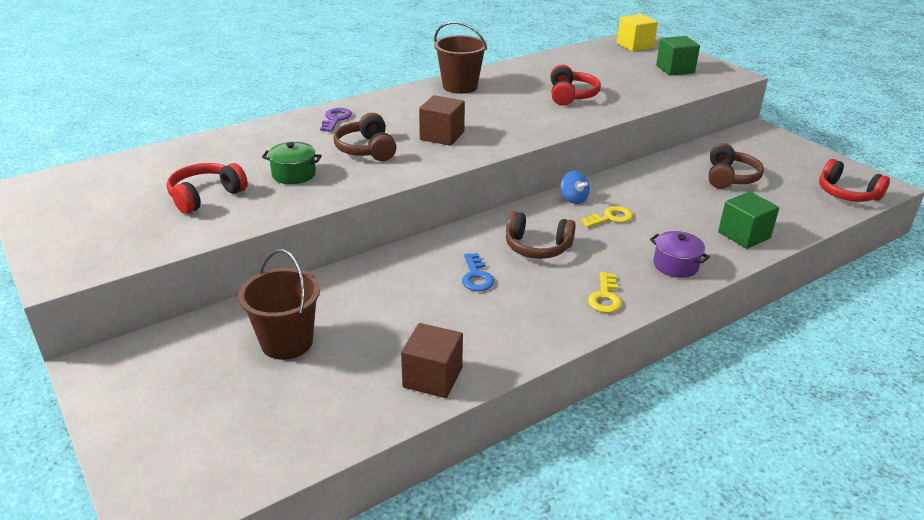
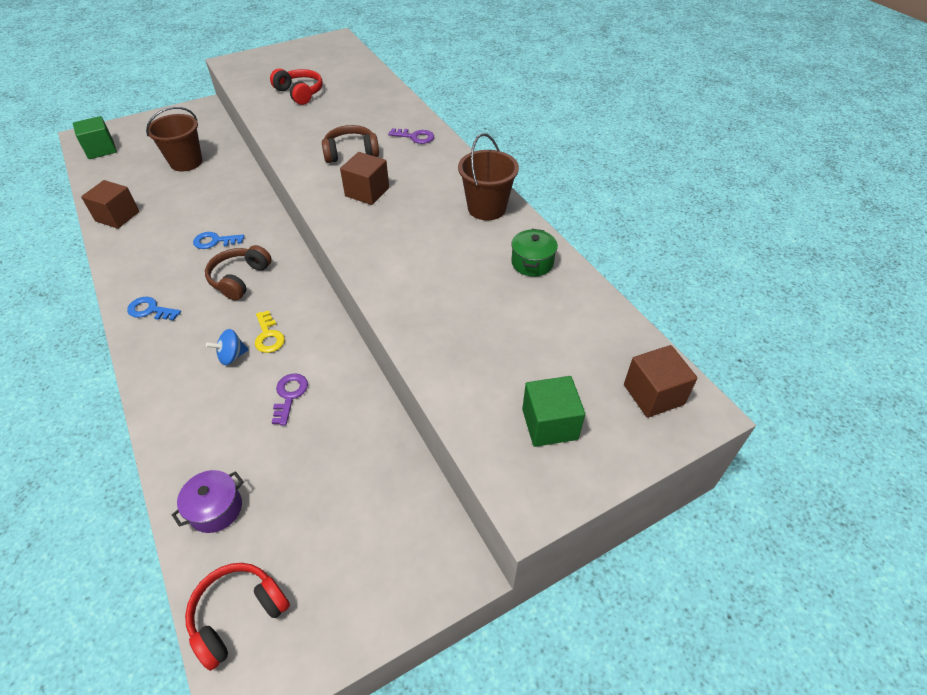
camera: 95 degrees right, 15 degrees up
green pot [262,142,322,184] -> green pot moved to [511,229,558,277]
red headphones [550,65,601,106] -> none
blue spinning top [561,171,590,204] -> blue spinning top moved to [206,329,249,365]
yellow key [588,272,622,313] -> blue key [127,297,181,321]
yellow cube [617,14,658,52] -> brown cube [624,345,698,418]
purple pot [650,231,710,278] -> purple pot moved to [172,470,244,533]
brown headphones [708,143,764,189] -> none
green cube [718,192,779,249] -> green cube moved to [73,116,117,159]
none -> purple key [272,373,308,426]

